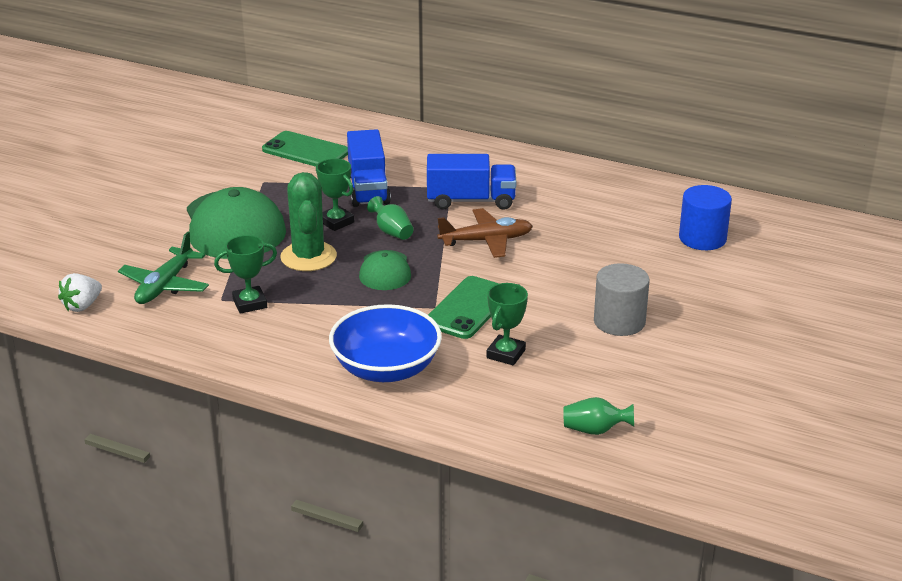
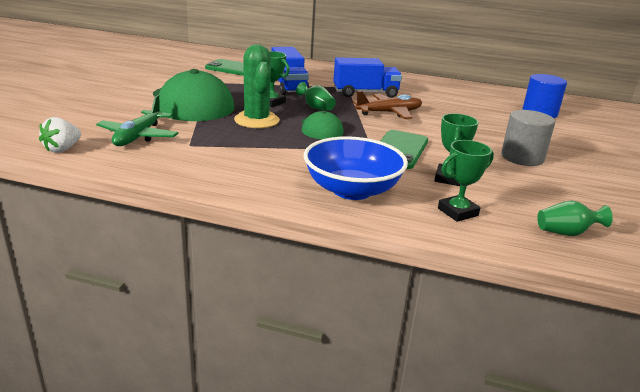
camera: 10 degrees left, 5 degrees down
green trophy [214,235,277,314] -> green trophy moved to [438,140,494,222]

